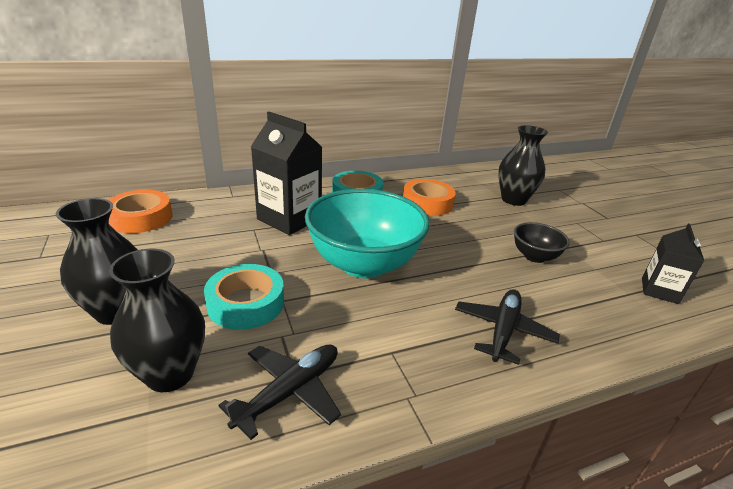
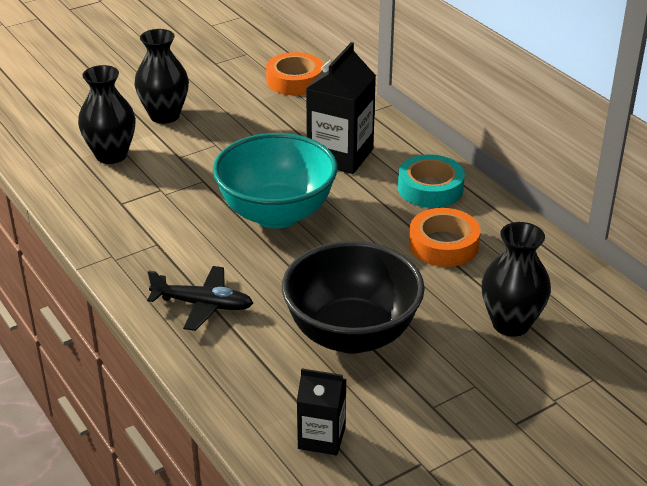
camera: 80 degrees right, 5 degrees up
turquoise tape [204,264,284,330] -> none
black plane [218,345,341,440] -> none
black bowl [514,222,570,263] -> black bowl [282,241,425,354], size x2.08

